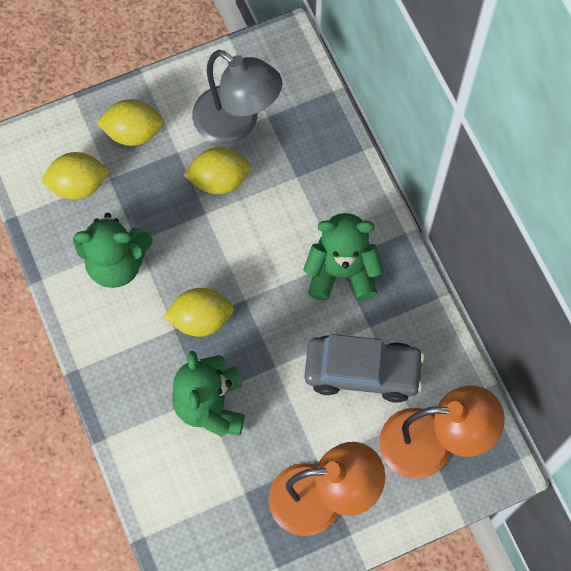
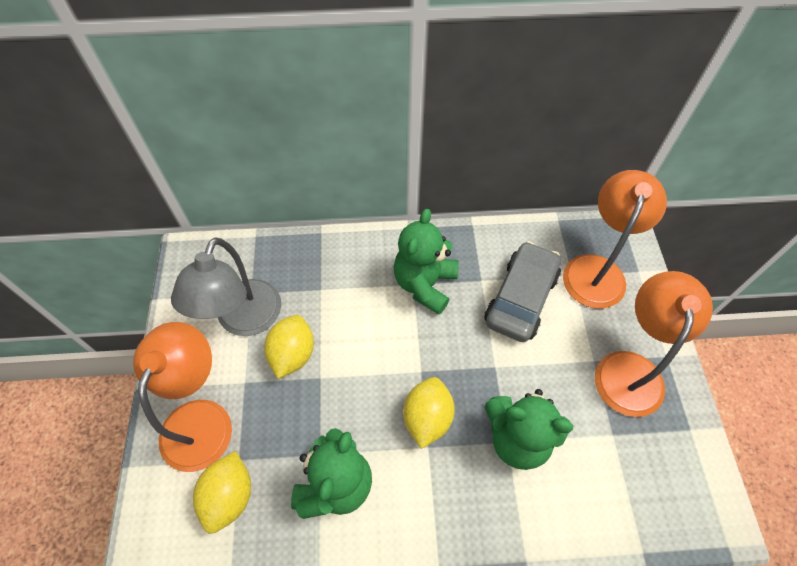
camera: 70 degrees left, 10 degrees down
yellow lemon [97,99,164,146] -> orange lamp [133,322,232,472]
grey lamp [192,50,282,144] -> grey lamp turned 135 degrees clockwise [171,238,281,336]

